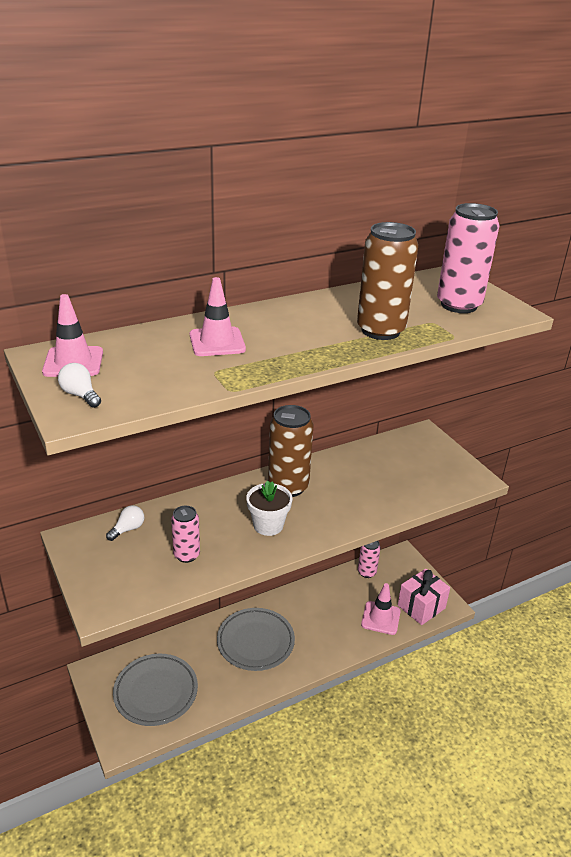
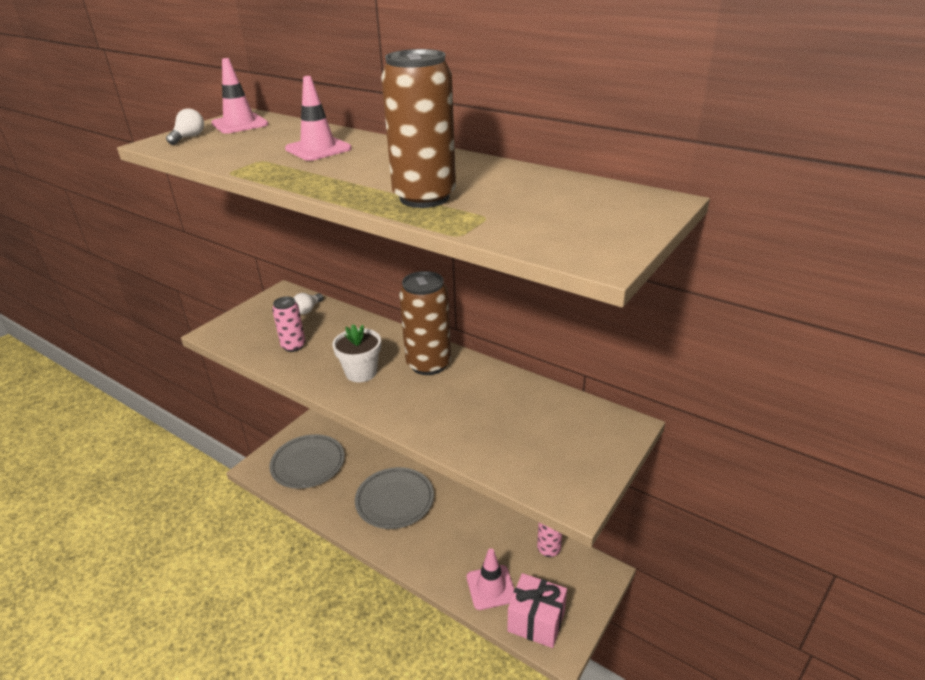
camera: 65 degrees right, 0 degrees up
white light bulb [106,505,144,541] -> white light bulb turned 105 degrees clockwise [293,293,323,314]
pink can [437,203,500,313] -> none

